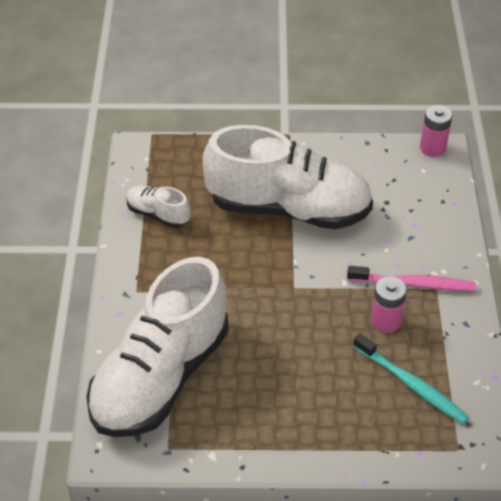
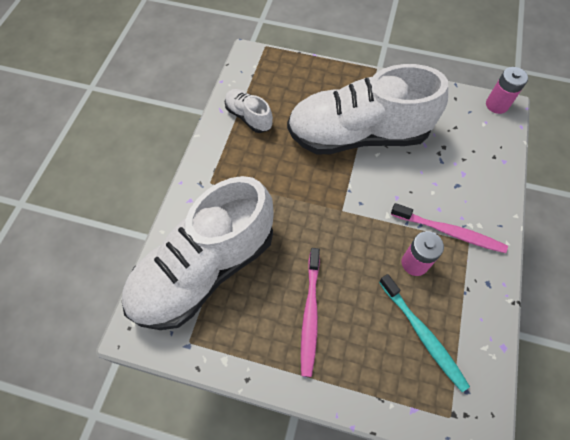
camera: 15 degrees right, 15 degrees up
white shoe [203,125,373,229] -> white shoe turned 150 degrees clockwise [287,64,448,155]
none -> pink toothbrush [301,248,320,377]

